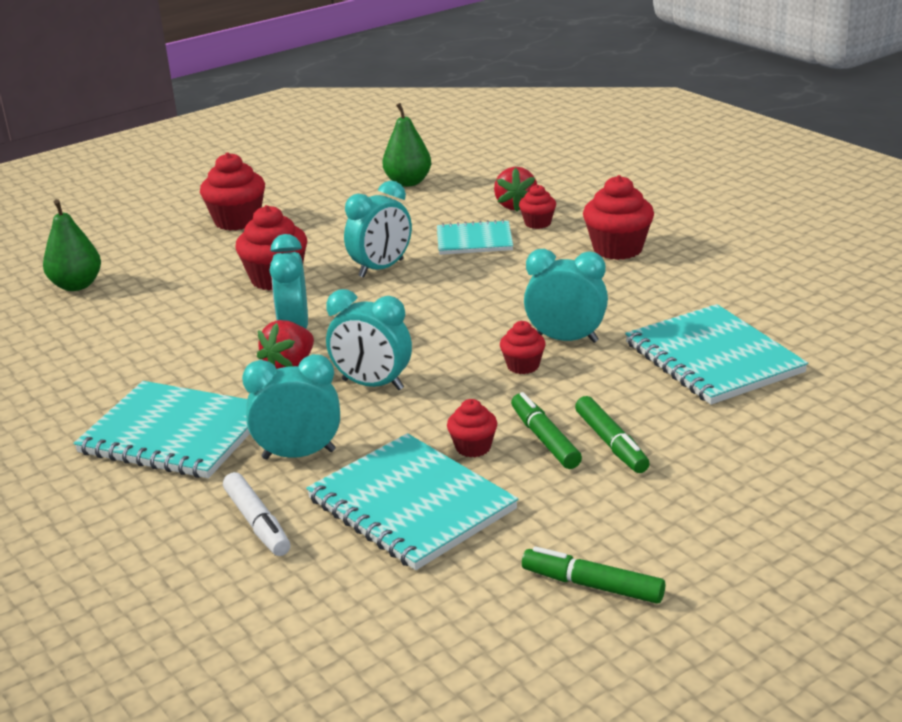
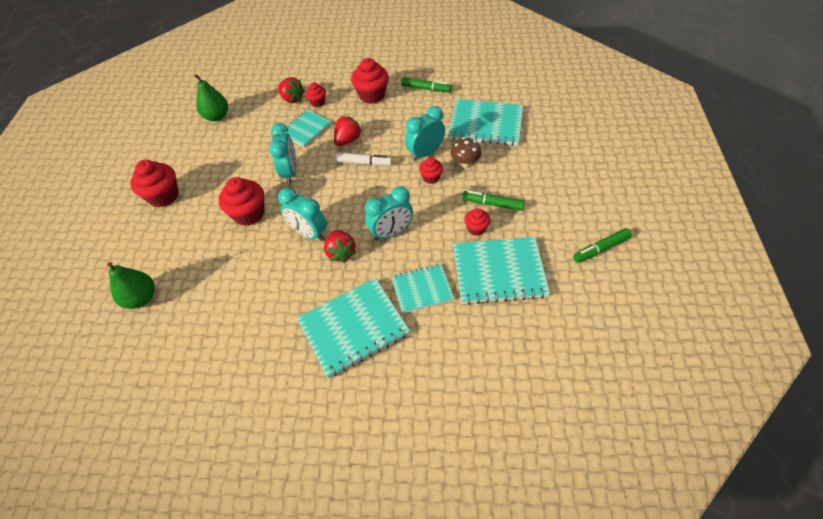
camera: 50 degrees left, 25 degrees up
white marker [223,472,290,556] -> white marker moved to [335,152,392,166]
turquoise clock [242,354,340,459] -> turquoise notebook [391,264,454,314]
green marker [575,396,650,473] -> green marker moved to [401,77,451,92]
none -> red strawberry [334,116,362,146]
none -> brown mushroom [451,137,482,168]

